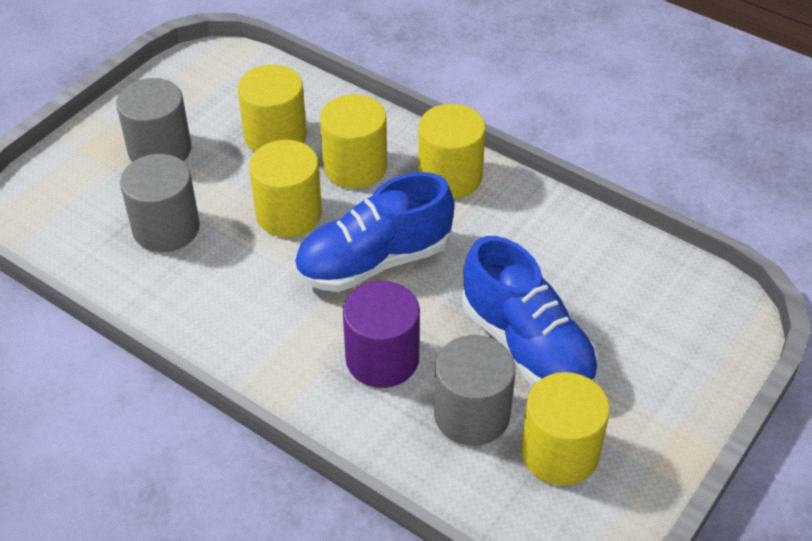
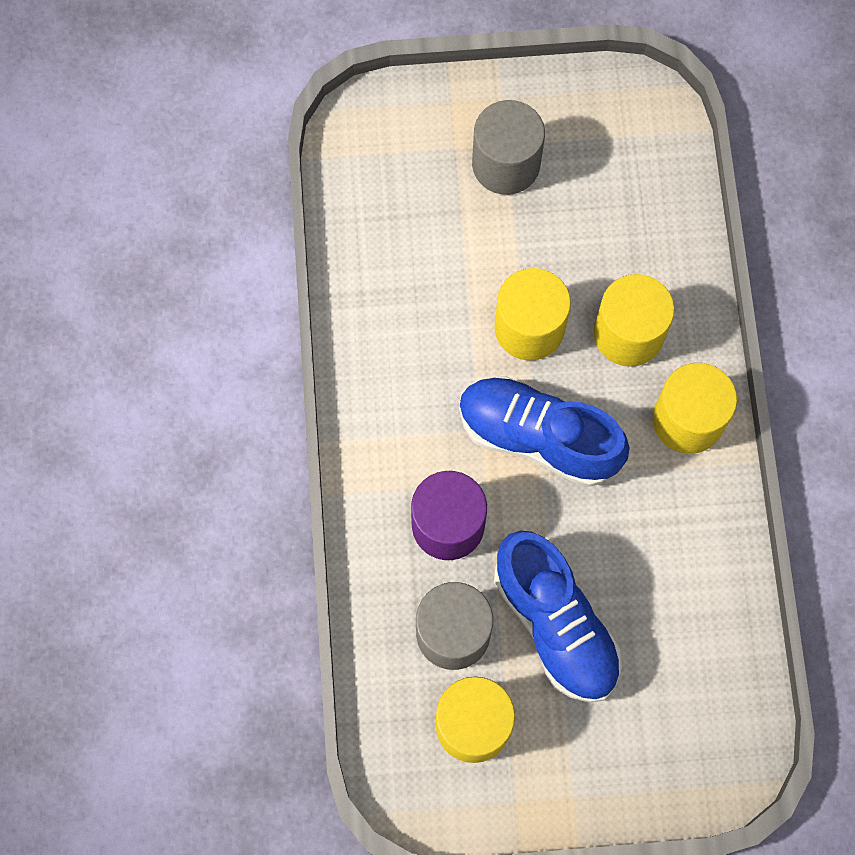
camera: 50 degrees right, 25 degrees up
grey cylinder [120,154,200,252] -> none
yellow cylinder [238,65,307,152] -> none
blue shoe [462,236,599,386] -> blue shoe turned 45 degrees counterclockwise [494,531,622,703]

